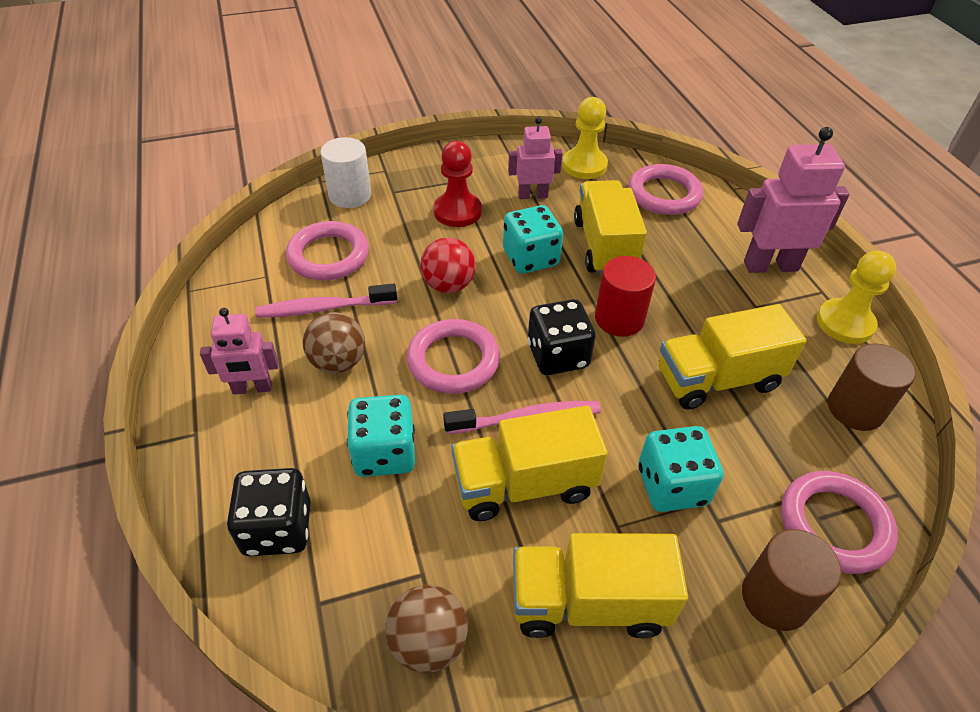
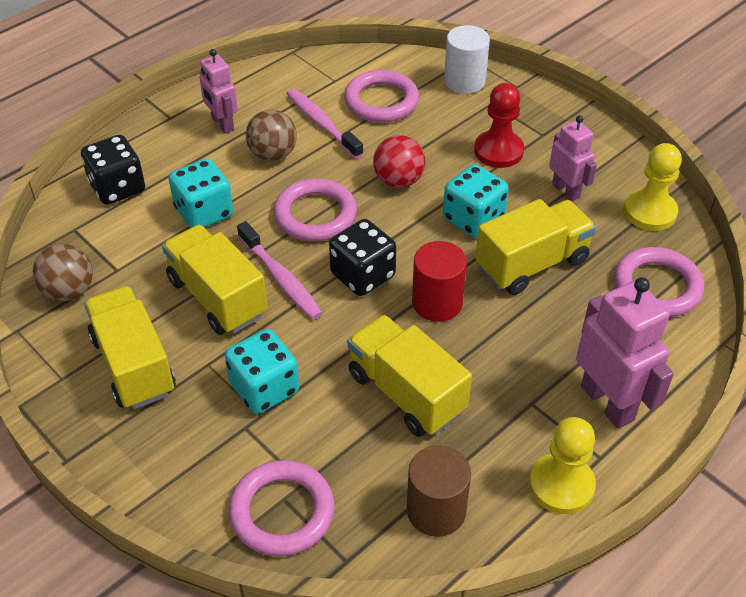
camera: 65 degrees right, 0 degrees up
brown cylinder [742,529,841,631] -> none

